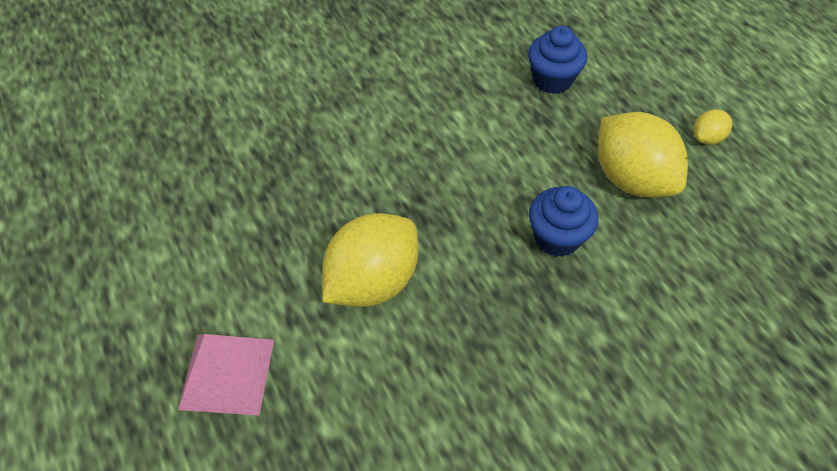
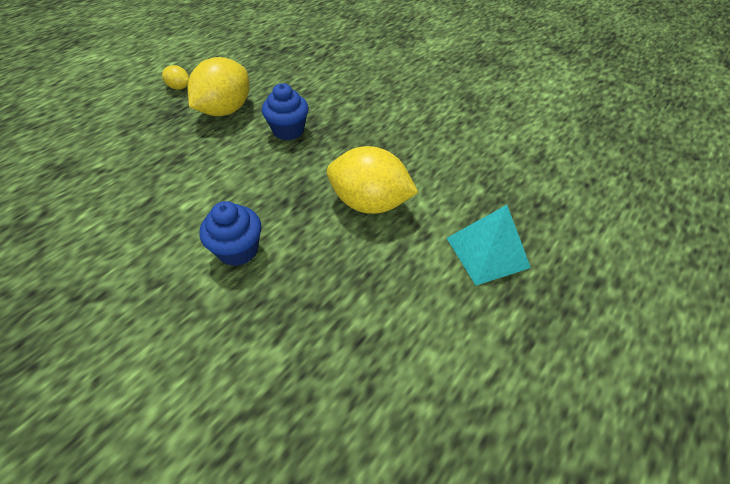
camera: 115 degrees left, 5 degrees down
pink pyramid [178,334,274,416] -> turquoise pyramid [447,205,531,285]
blue cupcake [528,26,587,94] -> blue cupcake moved to [199,201,261,266]

